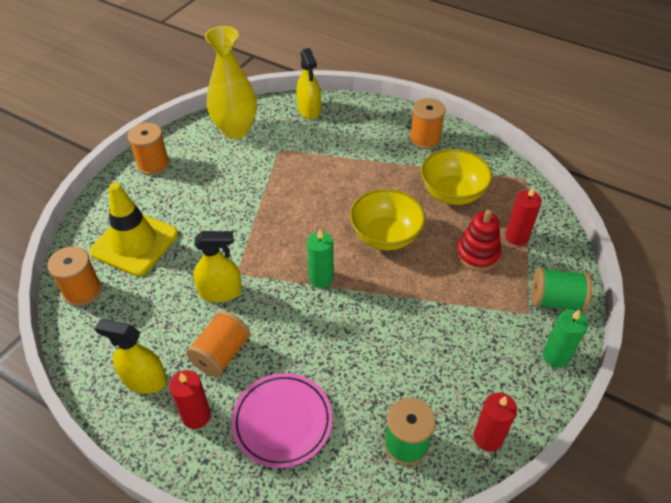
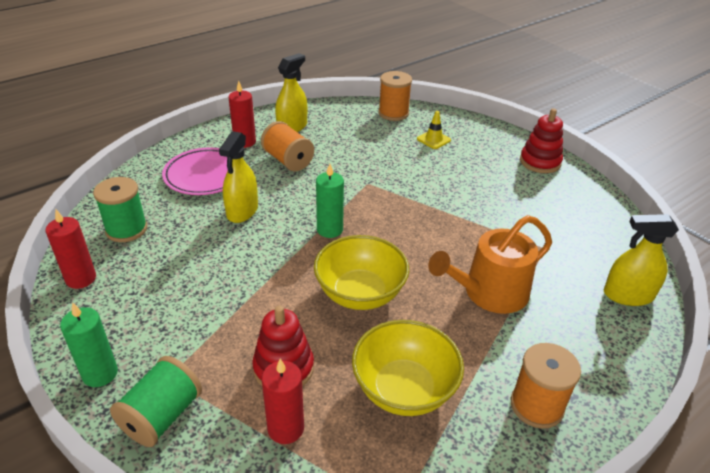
camera: 110 degrees right, 10 degrees down
yellow traffic cone [89,182,178,276] -> yellow traffic cone [417,111,451,149], size x0.43
orange spool [128,123,170,175] -> red stacking toy [520,108,563,173]
yellow spray bottle [193,231,242,302] -> yellow spray bottle moved to [219,131,258,223]
yellow vase [205,26,257,139] -> none
none -> orange watering can [428,215,552,314]

